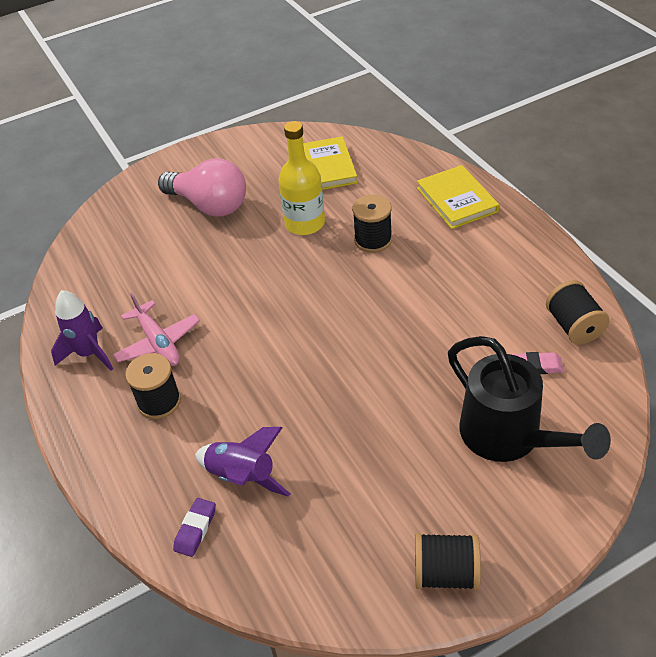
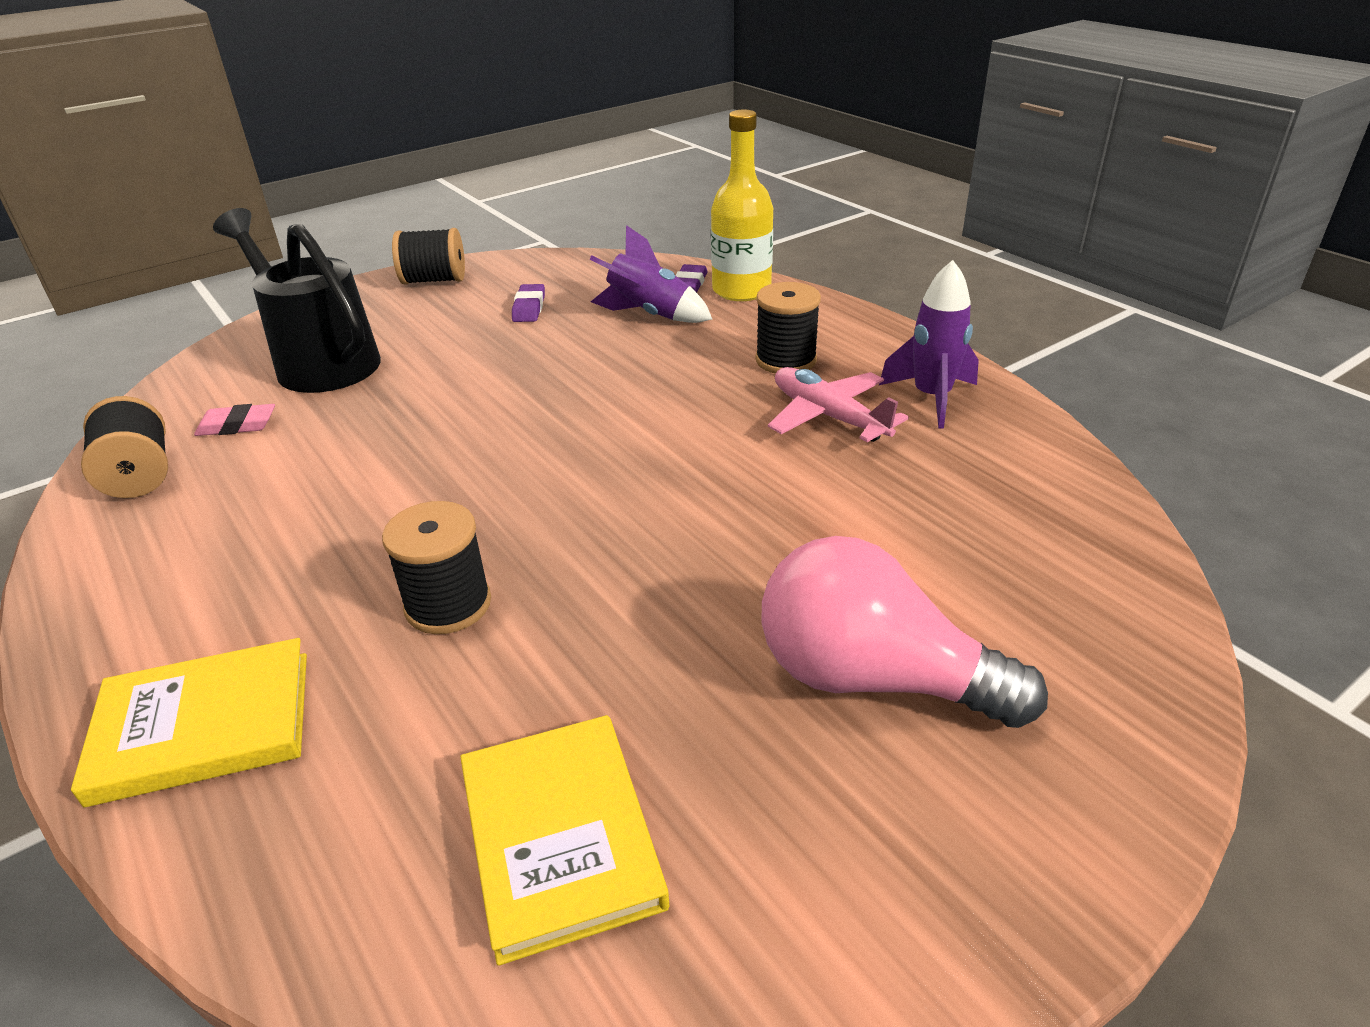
camera: 170 degrees right, 10 degrees down
yellow bottle [278,121,325,235] -> yellow bottle moved to [711,110,773,301]
yellow book [417,165,499,229] -> yellow book turned 75 degrees counterclockwise [71,638,307,807]
none -> purple eraser [512,284,545,322]

